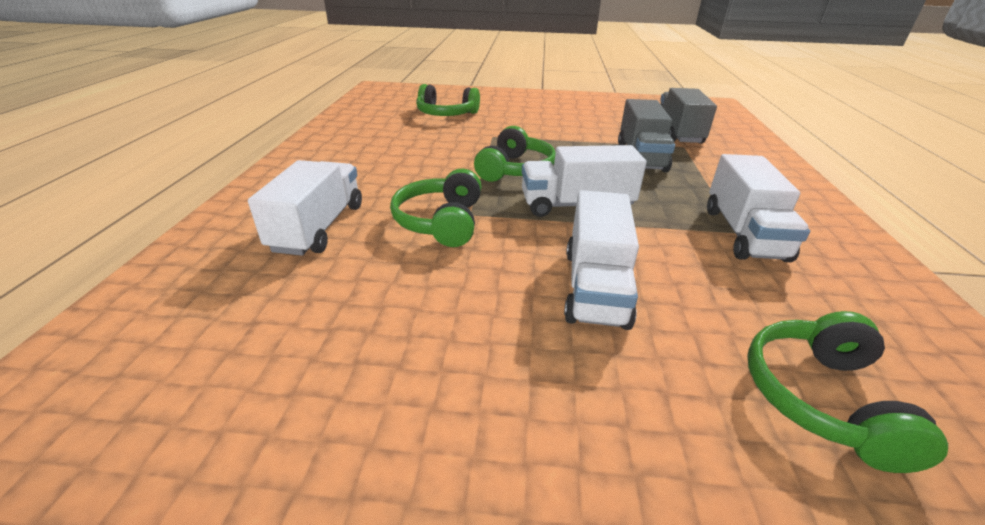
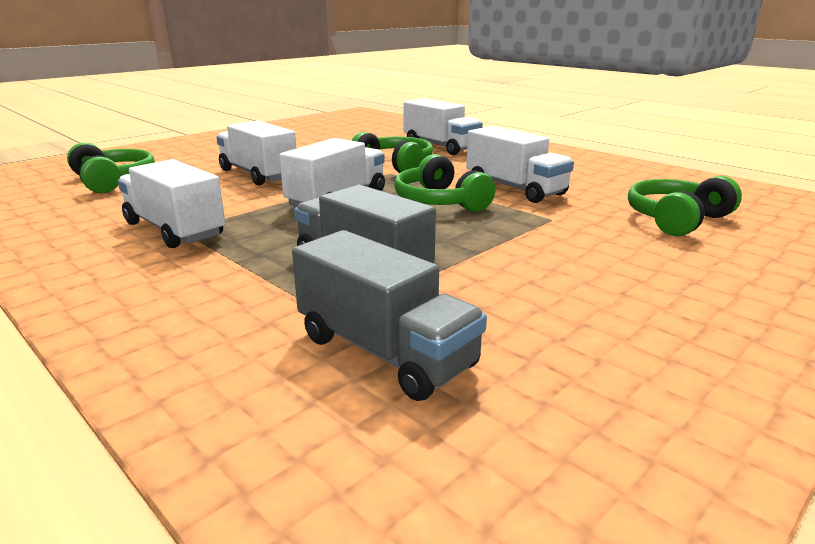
camera: 130 degrees right, 10 degrees down
none -> white truck [466,126,574,203]

